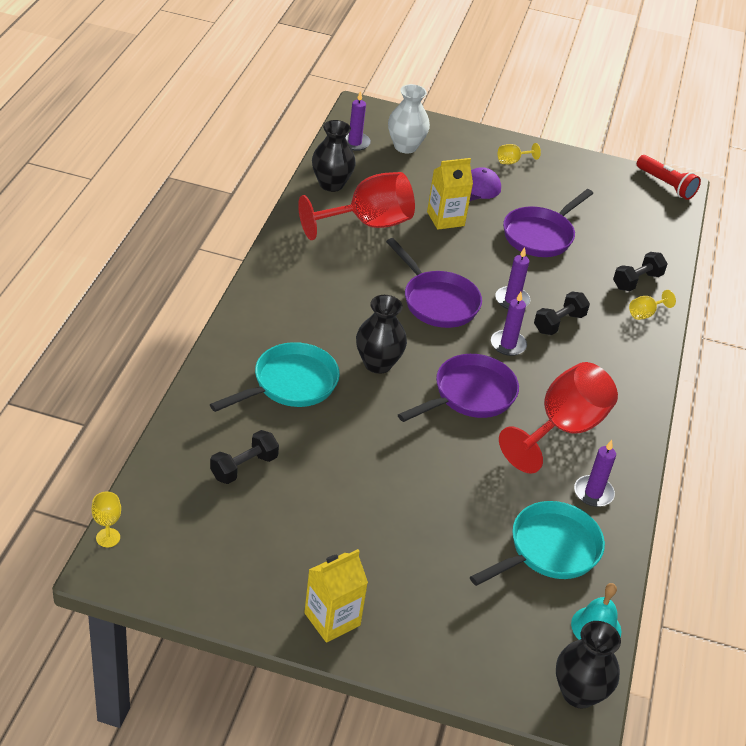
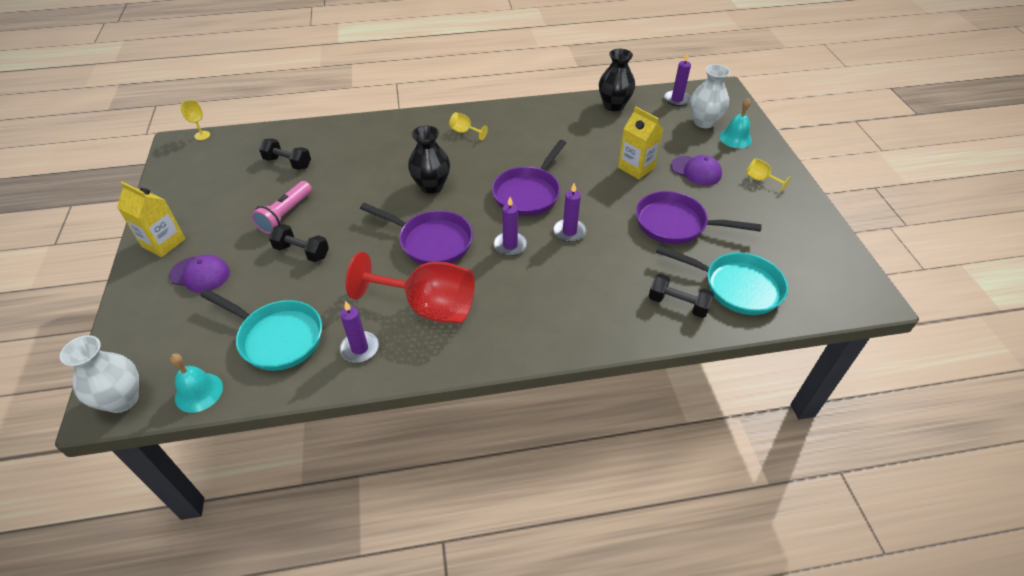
camera: 70 degrees right, 5 degrees up
turquoise pan [210,342,340,412] -> turquoise pan moved to [656,245,788,315]
red goblet [298,172,415,240] -> none
black dumbbell [534,292,590,335] -> black dumbbell moved to [269,224,329,262]
black vase [556,621,621,709] -> white vase [60,335,139,413]
yellow goblet [629,290,676,320] -> yellow goblet moved to [449,112,488,140]
red flashlight [637,155,701,200] -> none
none -> purple cap [169,255,230,293]
none -> pink flashlight [251,181,312,234]
none -> turquoise bell [719,98,752,148]

